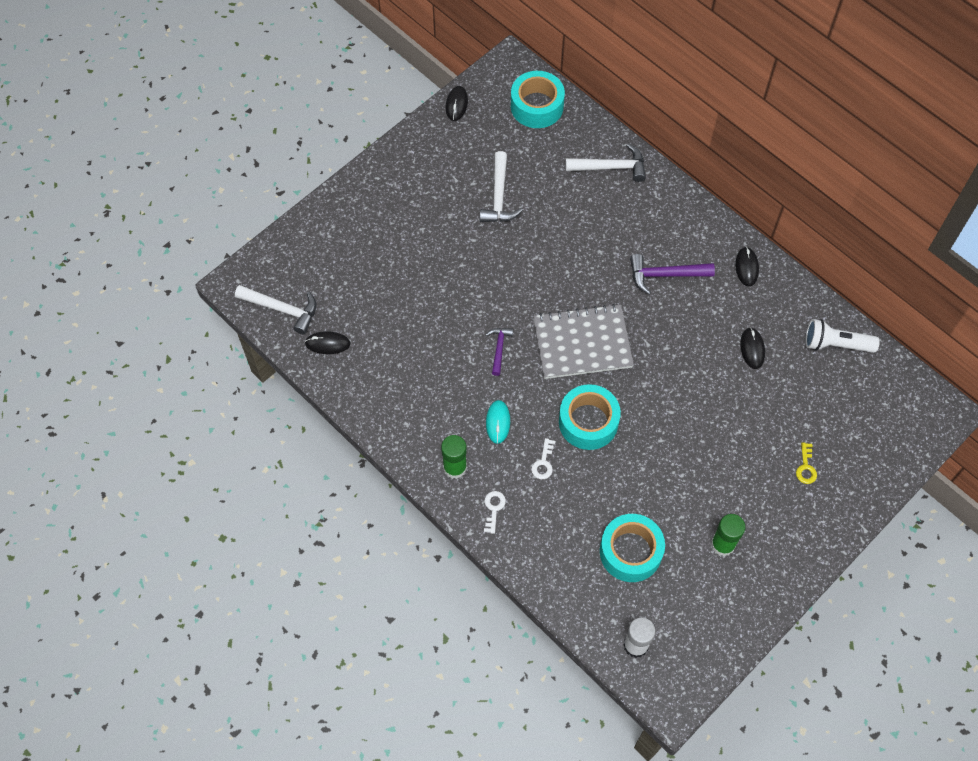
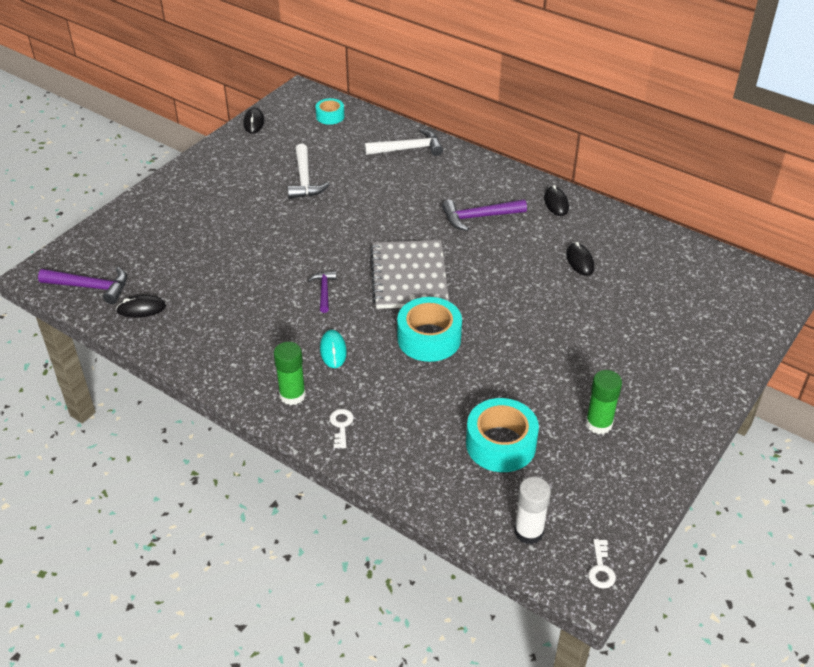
camera: 10 degrees left, 20 degrees down
white hammer [235,285,316,334] -> purple hammer [38,267,127,304]
turquoise tape [511,71,565,128] -> turquoise tape [315,98,344,125], size x0.56
white key [531,438,555,479] -> white key moved to [588,539,616,589]
grey notebook [533,304,634,379] -> grey notebook turned 75 degrees counterclockwise [370,240,449,309]
yellow key [796,443,817,484] -> none
white flashlight [805,319,880,353] -> none

